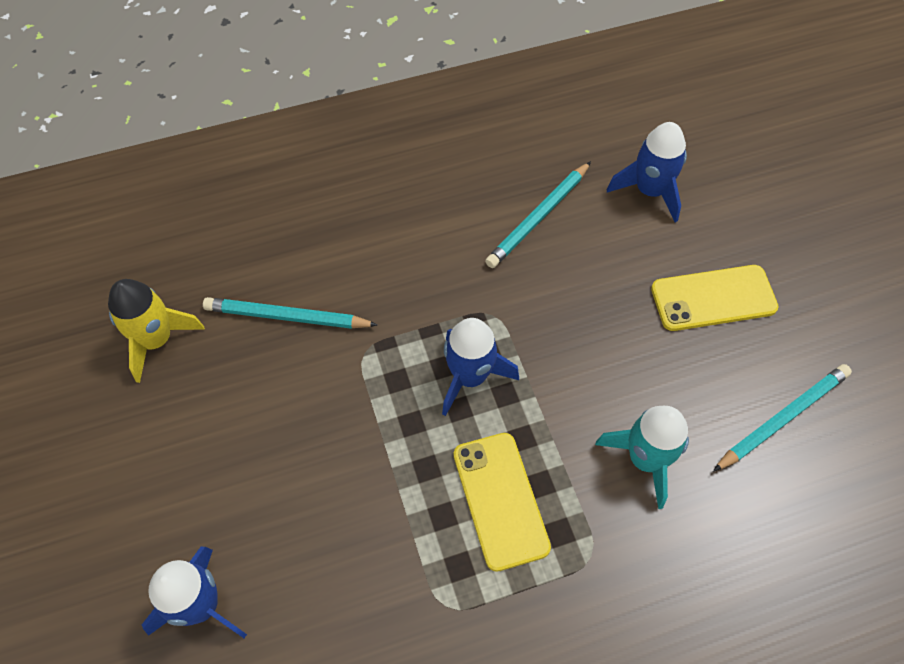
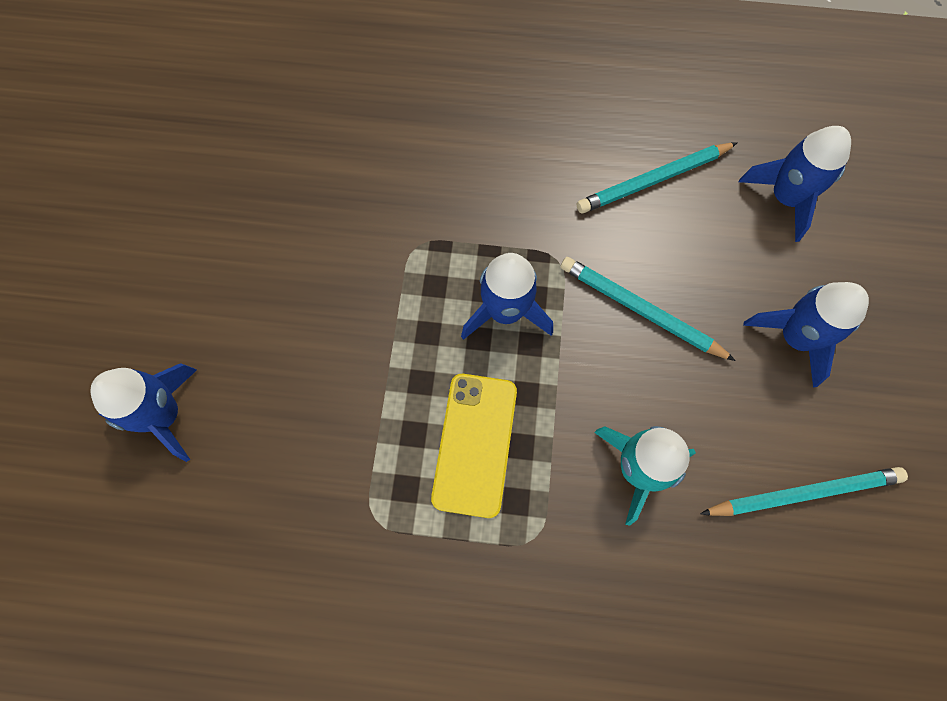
camera: 25 degrees right, 10 degrees up
yellow rocket [108,279,205,383] -> none
turquoise pencil [203,297,378,329] -> turquoise pencil moved to [561,257,736,361]
yellow phone [651,265,778,331] -> blue rocket [743,282,869,388]

